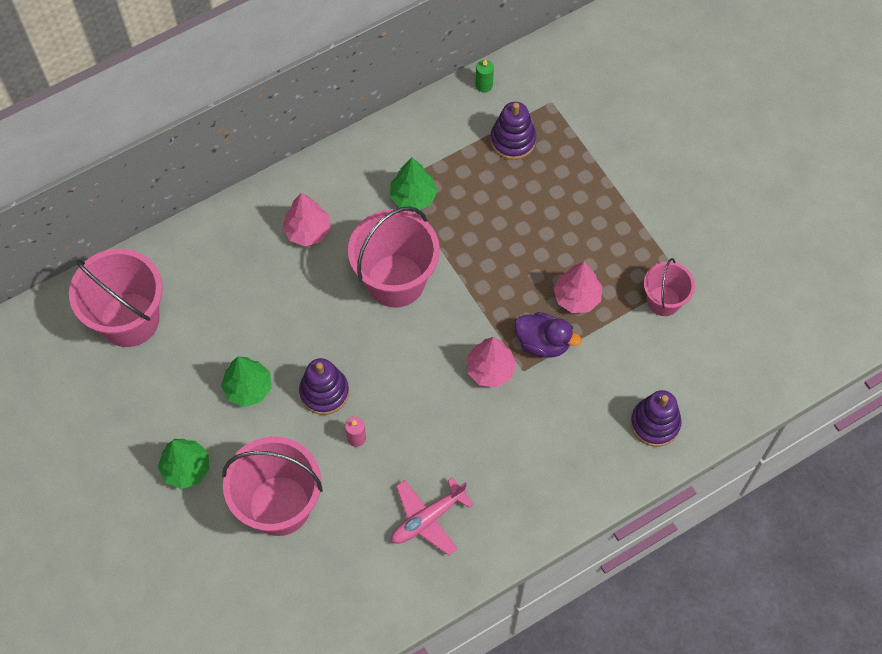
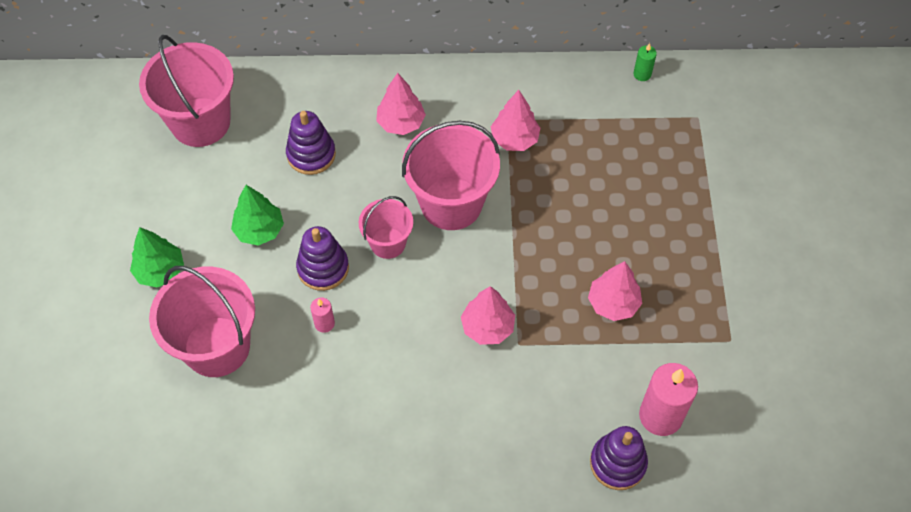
camera: 30 degrees right, 5 degrees down
green tree [390,158,437,210] -> pink tree [491,90,540,151]
pink plane [392,477,474,555] -> none
purple stacking toy [490,102,536,160] -> purple stacking toy moved to [286,111,336,175]
purple duck [515,312,582,358] -> none
pink bucket [644,258,695,316] -> pink bucket moved to [359,196,413,259]
none -> pink candle [639,363,698,436]

